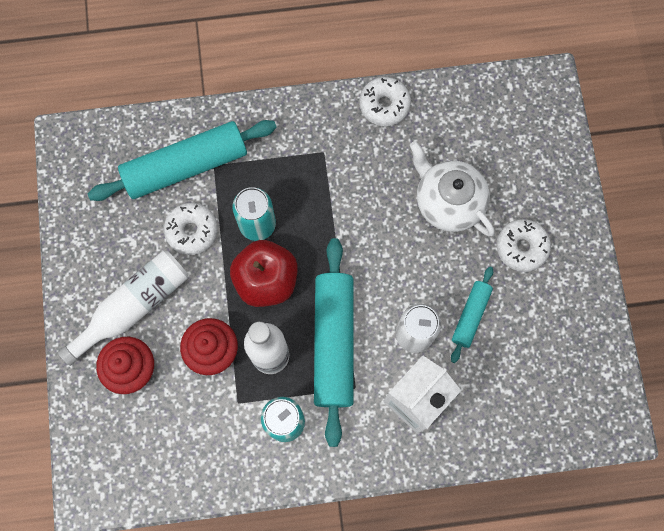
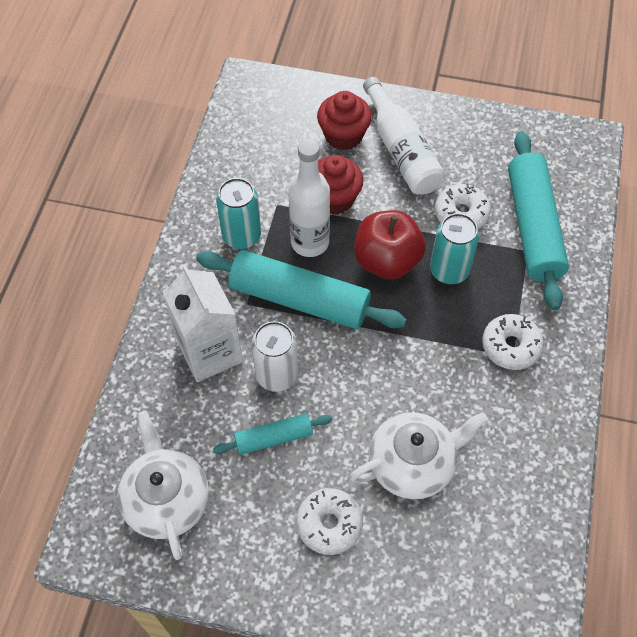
camera: 110 degrees right, 15 degrees down
white donut [359,77,411,126] -> white donut moved to [482,314,544,370]
turquoise rolling pin [451,266,493,363] -> turquoise rolling pin turned 60 degrees counterclockwise [213,413,332,455]
none -> white teapot [118,411,209,560]

